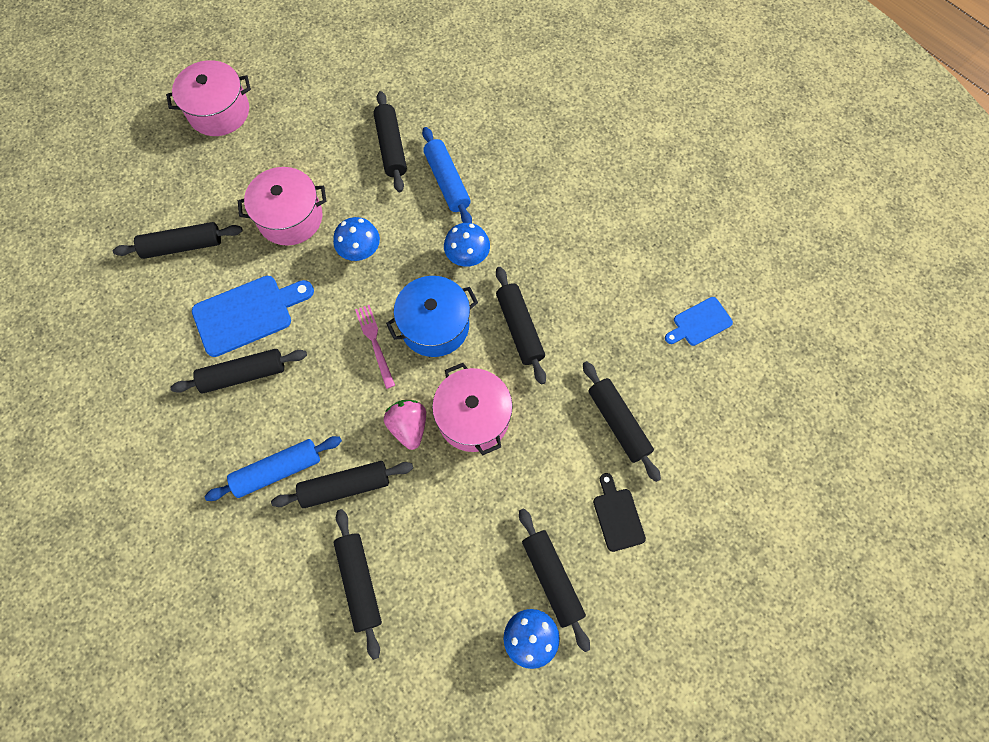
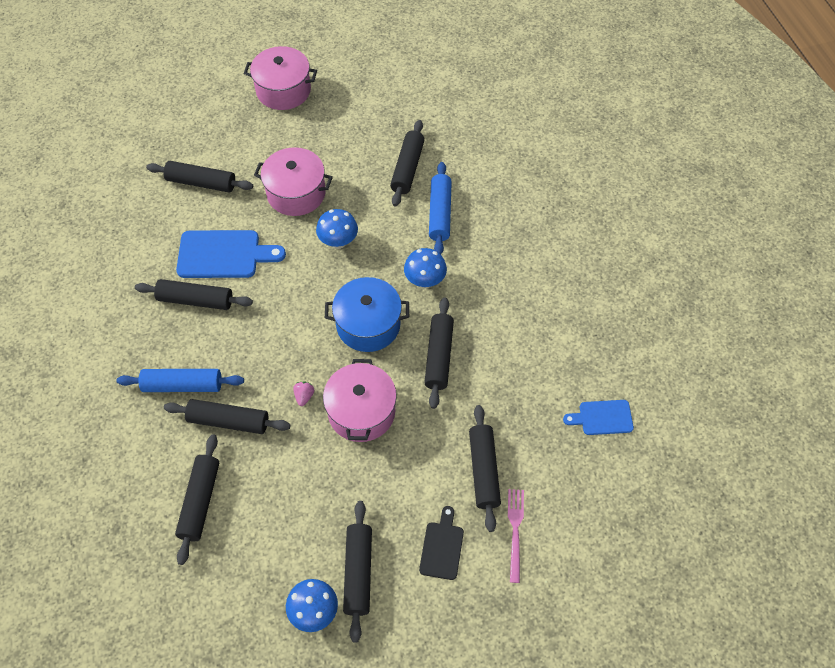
camera: 25 degrees right, 10 degrees down
pink fork [355,305,395,389] -> pink fork moved to [508,489,524,583]
pink strawberry [384,400,426,450] -> pink strawberry [293,382,314,406], size x0.54

